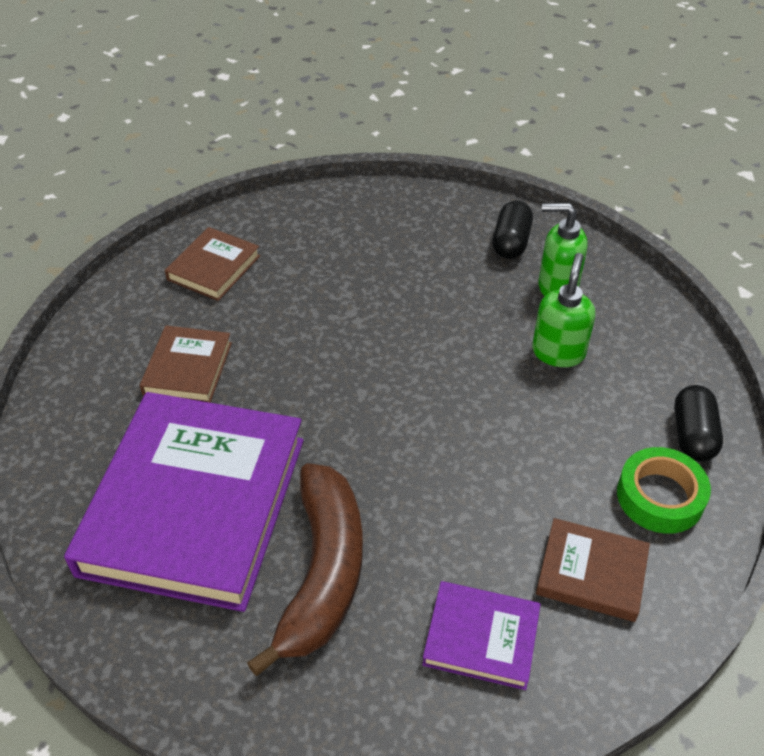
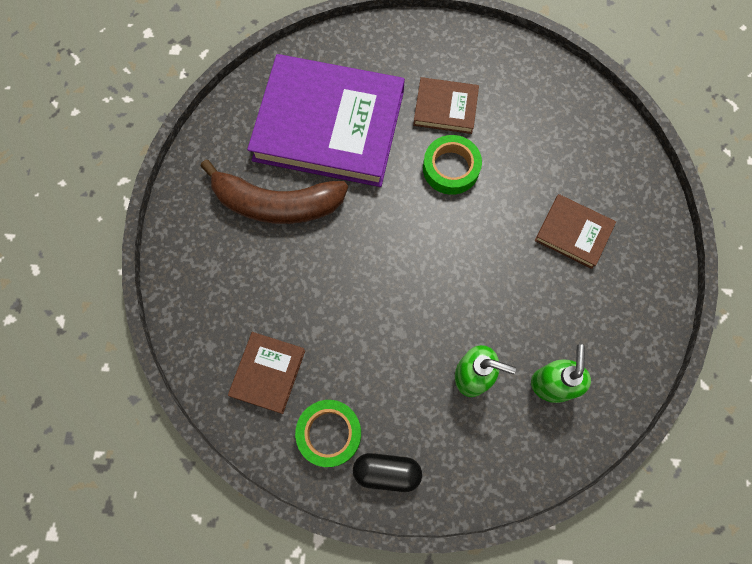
camera: 90 degrees right, 25 degrees up
brown book [165,227,260,301] -> brown book moved to [534,194,616,269]
purple book [422,581,541,690] -> none
black capsule [492,200,533,259] -> none
none -> green tape [423,135,482,195]

